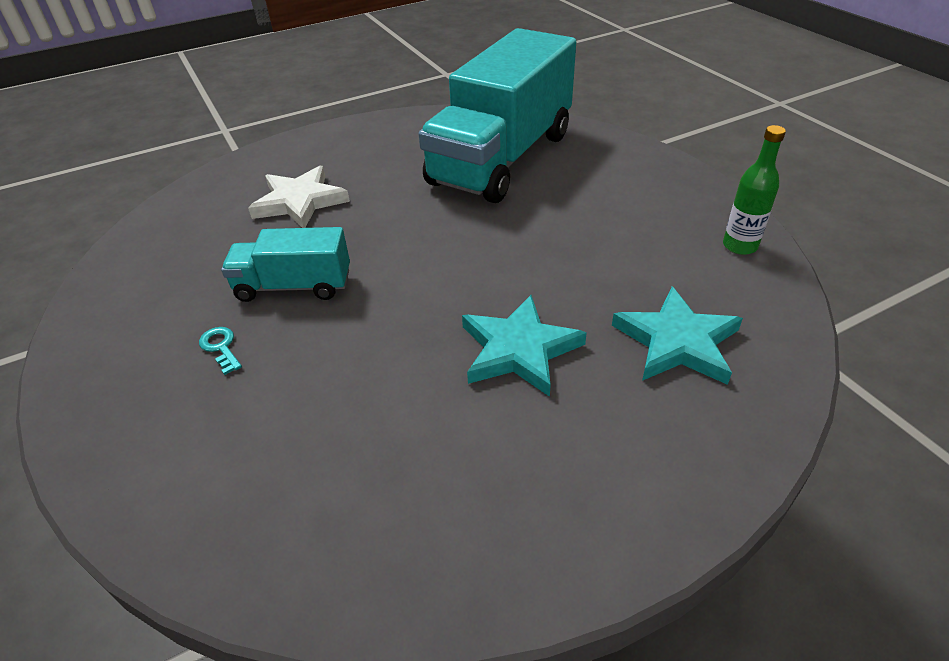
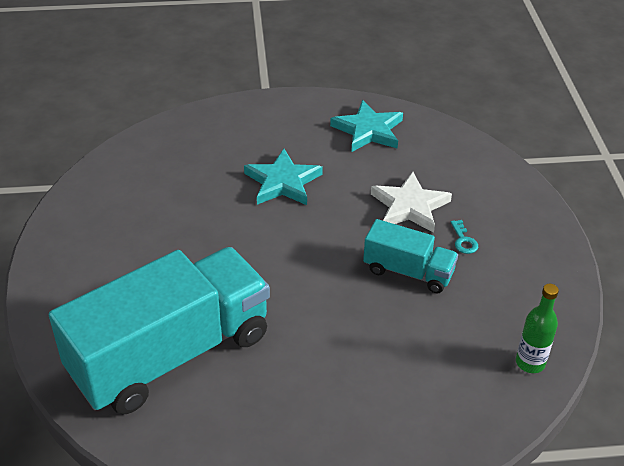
camera: 160 degrees left, 0 degrees up
white star [248,166,350,228] -> white star moved to [371,172,452,233]
turquoise star [612,287,743,385] -> turquoise star moved to [330,100,403,152]
green bottle [723,125,786,255] -> green bottle moved to [516,284,559,373]

